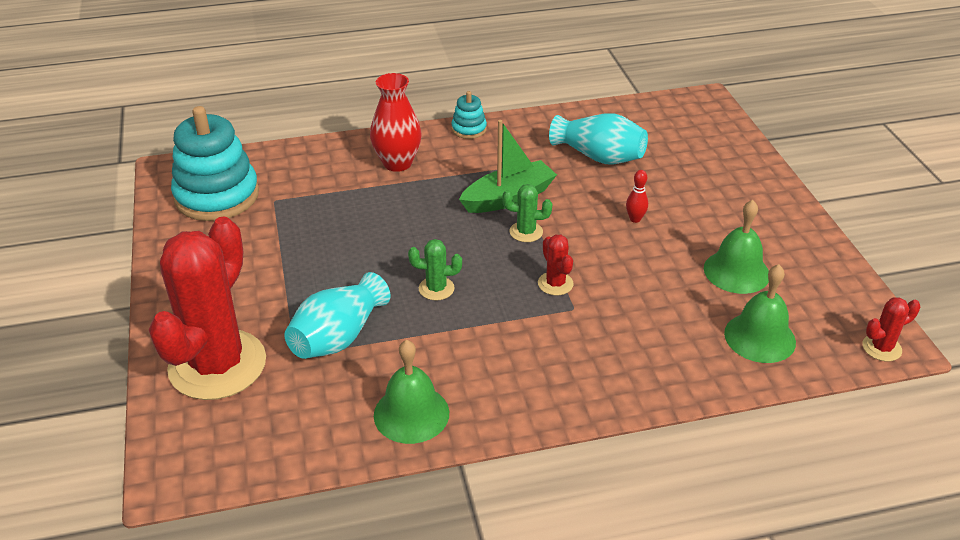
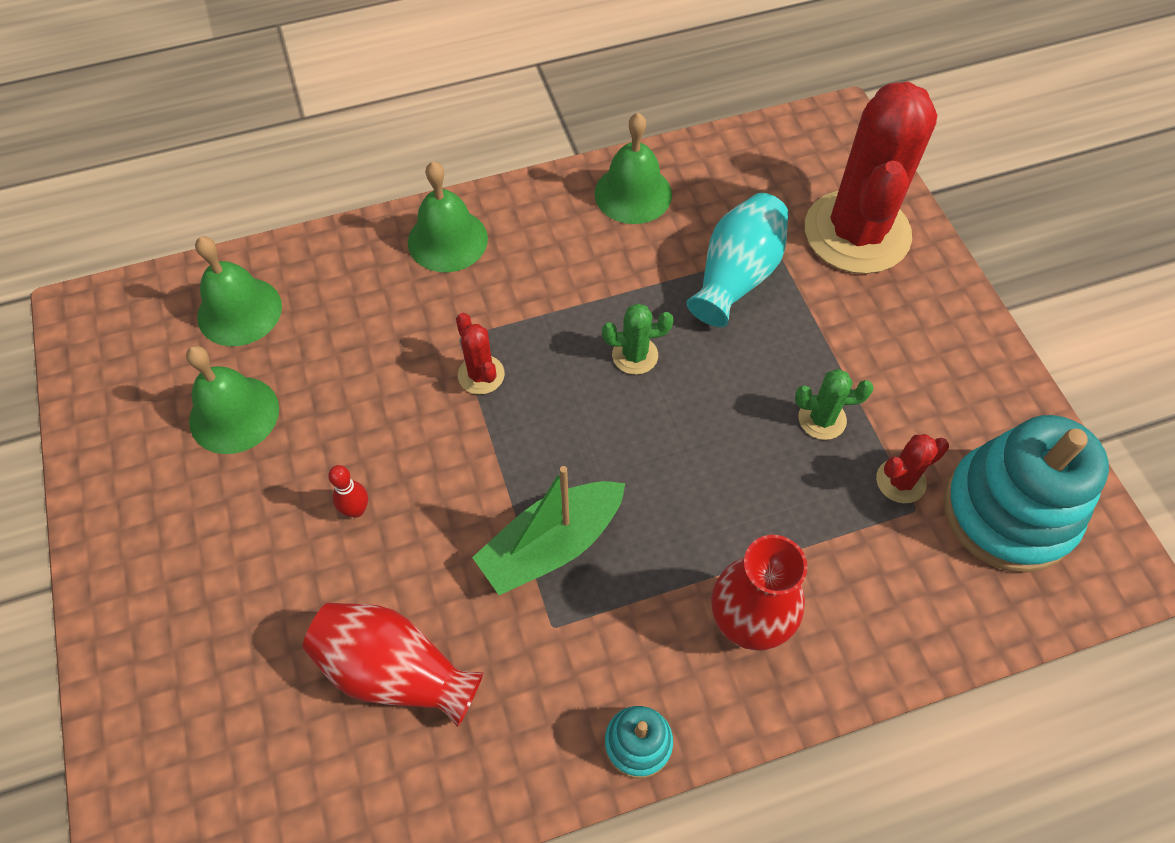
camera: 175 degrees right, 20 degrees up
green cactus [502,184,552,242] -> green cactus moved to [795,369,874,440]
turquoise vase [549,113,648,164] -> red vase [303,603,484,727]
red cactus [862,297,920,361] -> red cactus moved to [876,434,949,503]
none -> green bell [408,161,488,272]

